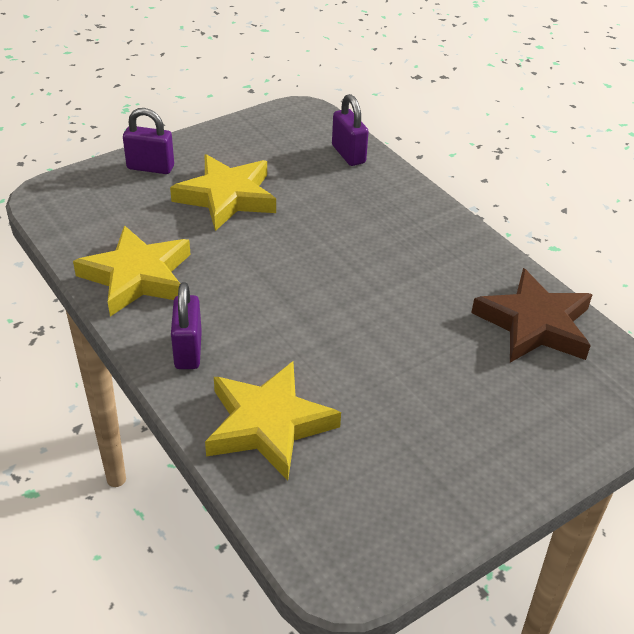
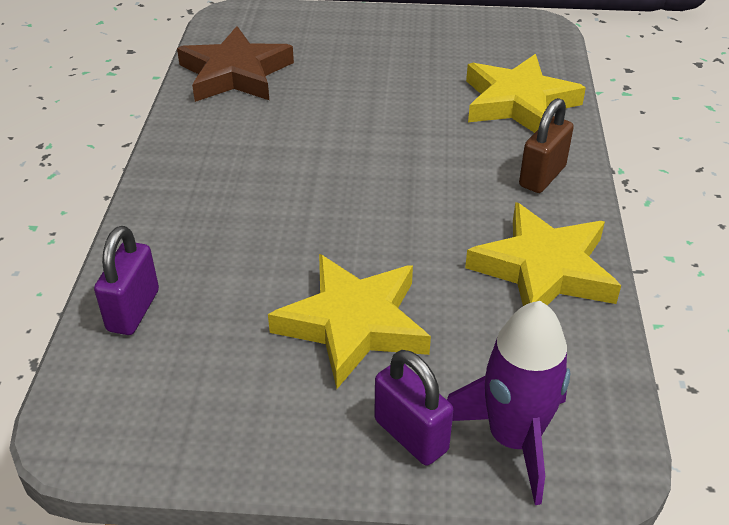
camera: 140 degrees left, 0 degrees up
purple padlock [171,282,202,369] -> brown padlock [519,98,574,193]
none -> purple rocket [447,301,570,505]

